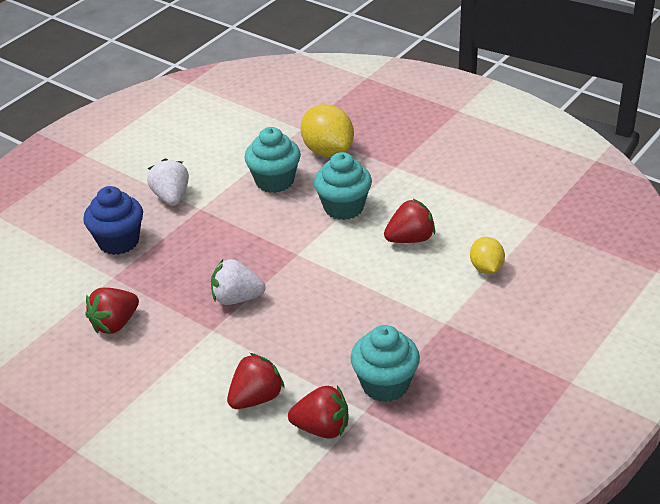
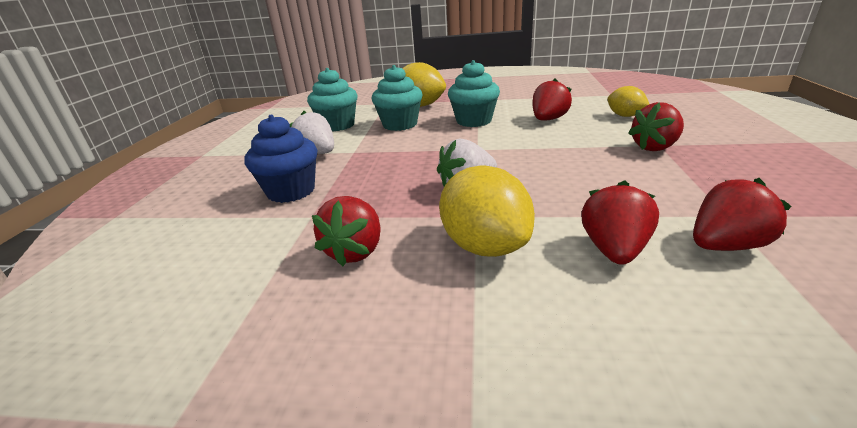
camera: 30 degrees left, 10 degrees down
turquoise cupcake [350,325,420,402] -> turquoise cupcake moved to [307,68,357,131]
none -> yellow lemon [439,166,535,257]
none -> red strawberry [628,102,684,151]

